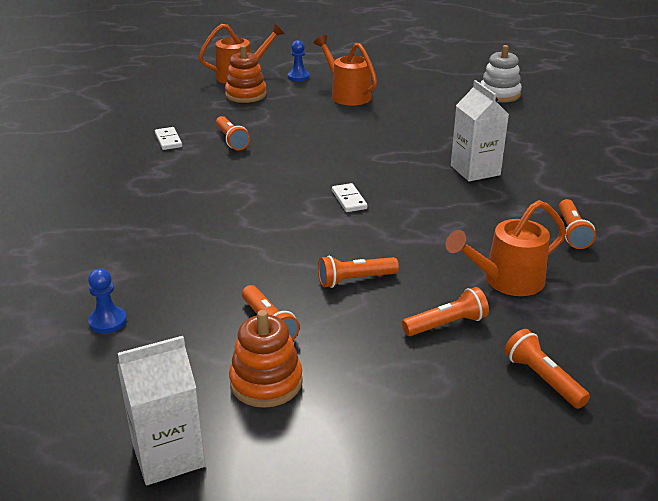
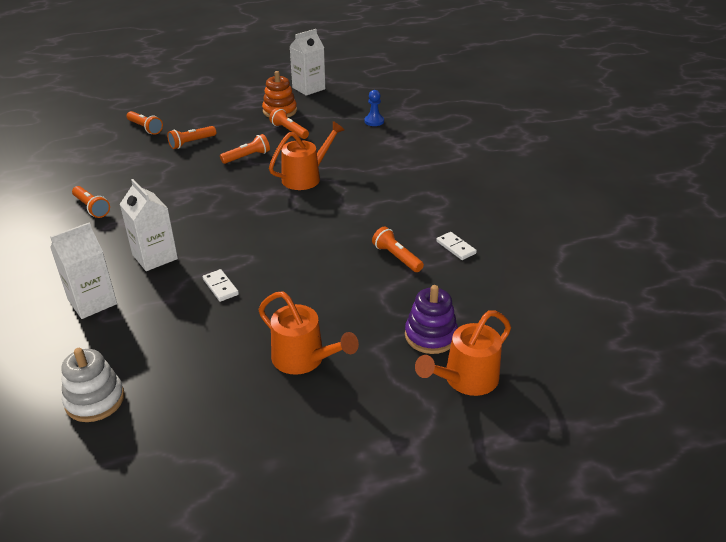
camera: 165 degrees right, 5 degrees up
orange stacking toy [225,45,267,103] -> purple stacking toy [405,285,458,354]
blue pawn [288,40,310,81] -> none
white domino [332,183,368,212] -> white domino moved to [202,269,239,302]
orange watering can [446,200,566,296] -> orange watering can moved to [269,121,345,190]
orange flashlight [559,199,596,249] -> orange flashlight turned 150 degrees clockwise [72,186,110,218]
none -> white carton [50,222,117,319]

